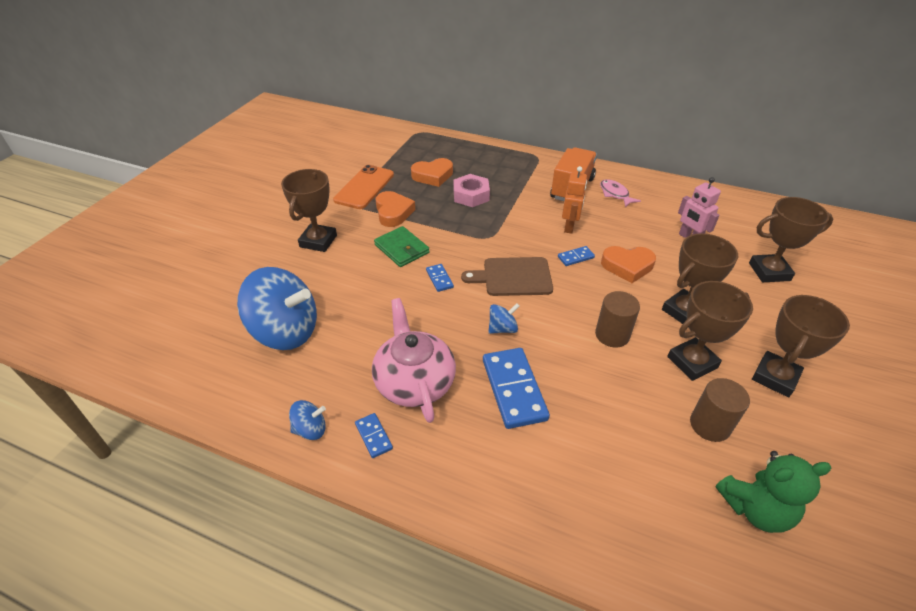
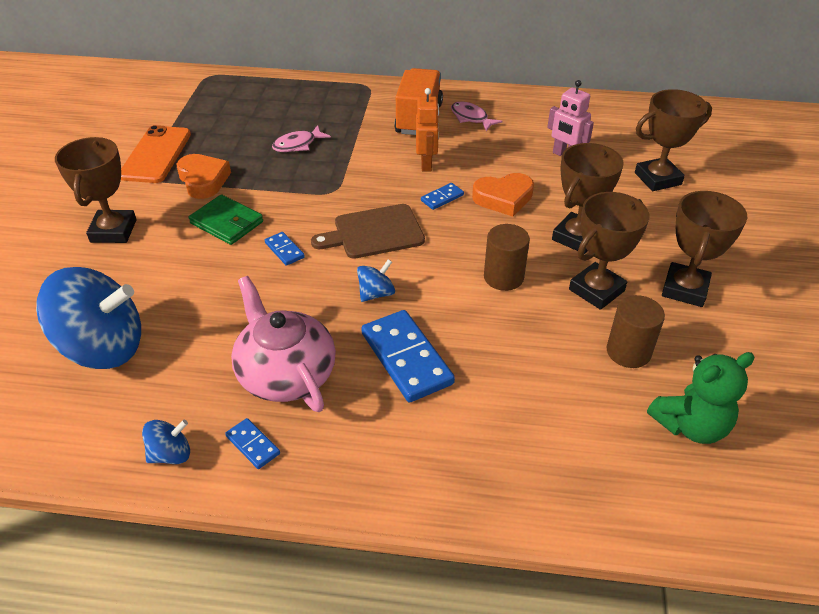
camera: 15 degrees left, 0 degrees up
orange heart [411,158,453,187] -> none
pink nut [453,174,490,207] -> pink fish [272,125,331,152]

